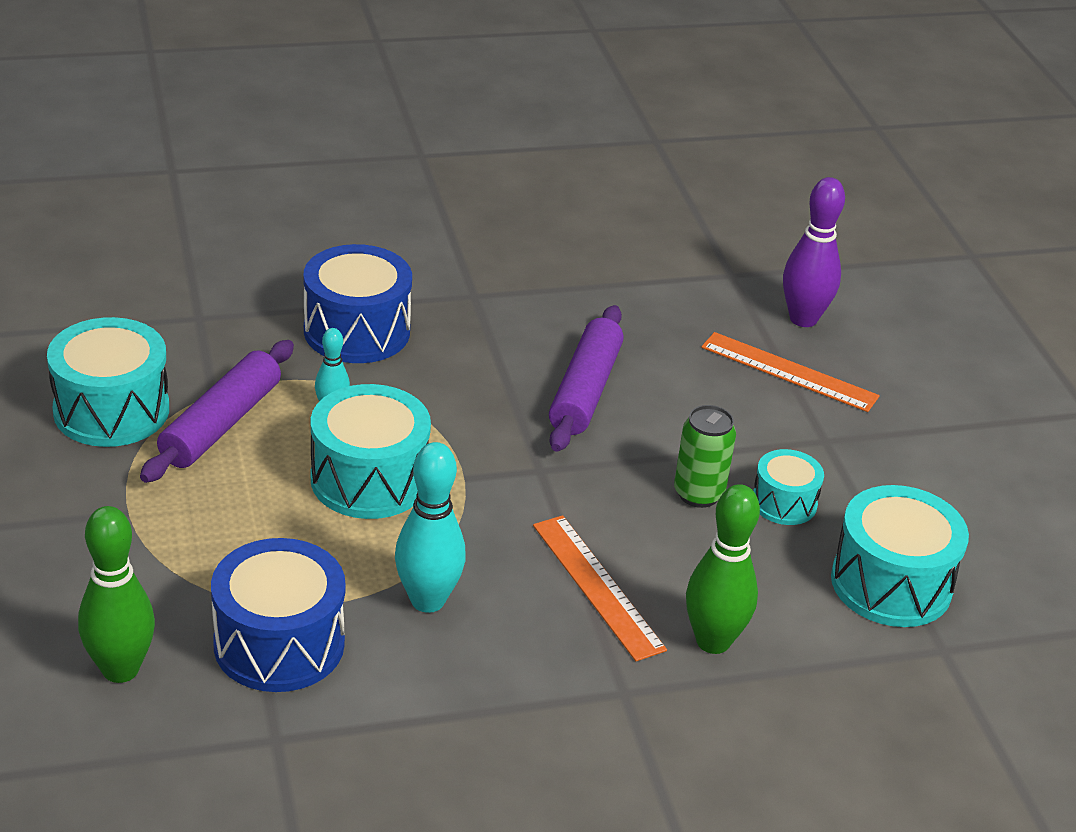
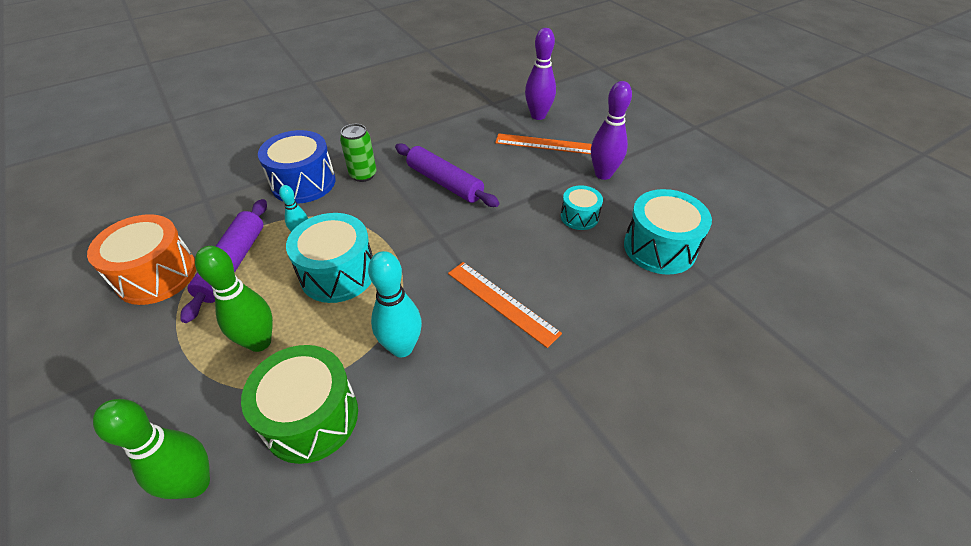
camera: 15 degrees left, 10 degrees up
turquoise drum [47,317,169,447] -> orange drum [87,214,196,305]
blue drum [211,538,346,692] -> green drum [241,345,358,464]
purple rolling pin [549,305,624,452] -> purple rolling pin turned 45 degrees counterclockwise [395,143,499,207]
green can [674,405,736,508] -> green can moved to [340,124,377,182]
green bowling pin [686,484,760,654] -> green bowling pin moved to [195,246,273,352]
none -> purple bowling pin [591,81,632,180]

